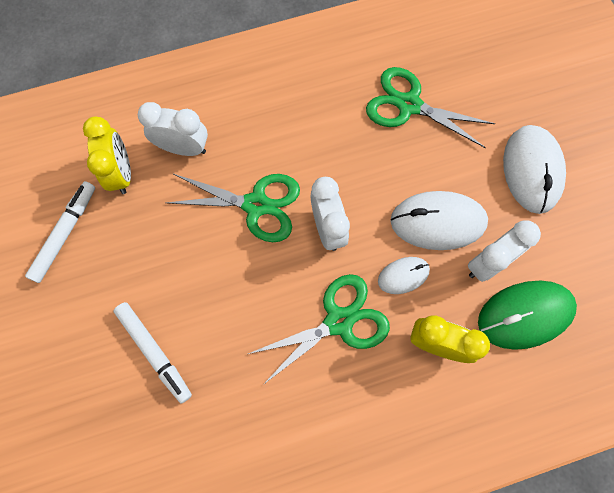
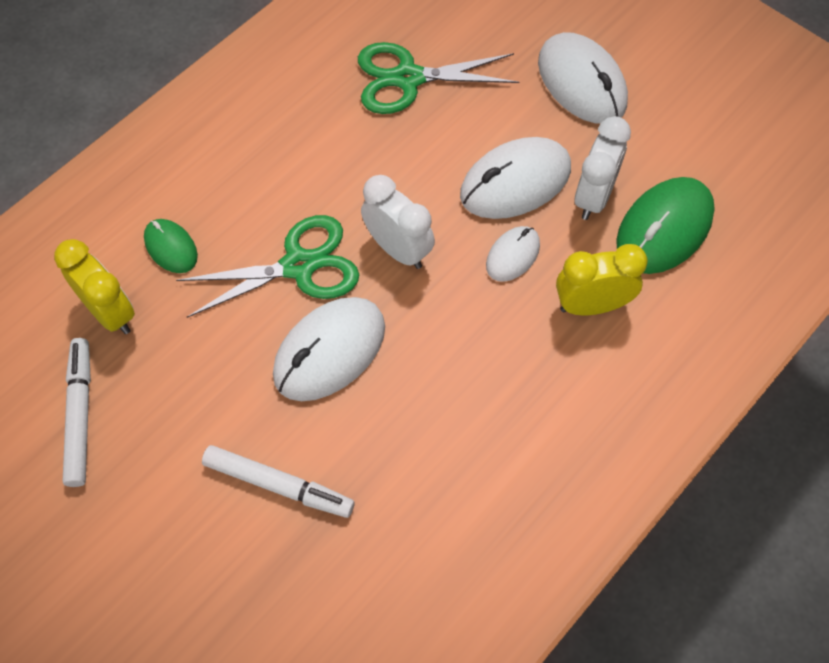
camera: 30 degrees left, 10 degrees down
white clock [138,102,208,156] -> green mouse [144,219,198,273]
green scissors [248,274,390,385] -> none
none -> white mouse [273,297,385,401]

